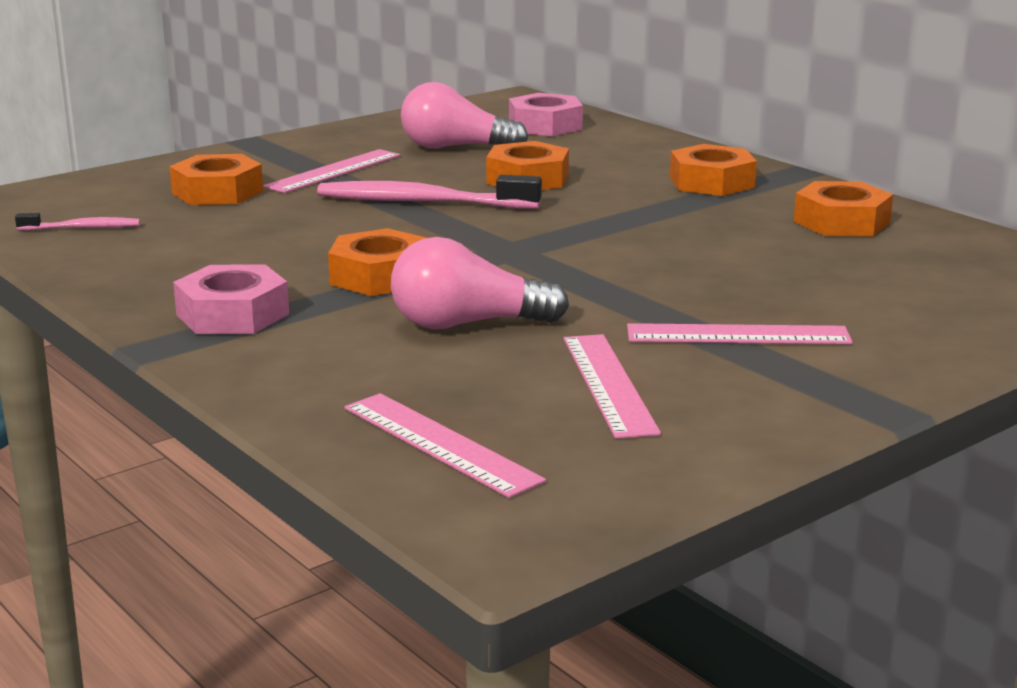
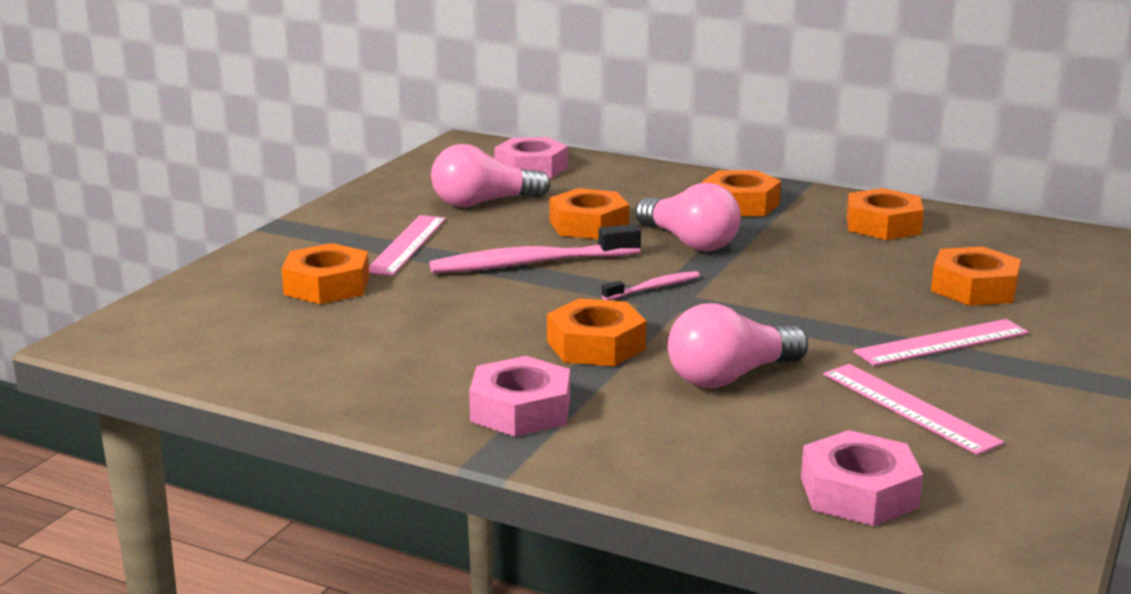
camera: 25 degrees left, 0 degrees up
pink toothbrush [15,213,140,231] -> pink toothbrush moved to [602,271,700,300]
pink ruler [345,393,546,498] -> pink nut [801,430,923,526]
none -> pink light bulb [635,183,741,251]
none -> orange nut [931,246,1021,306]

